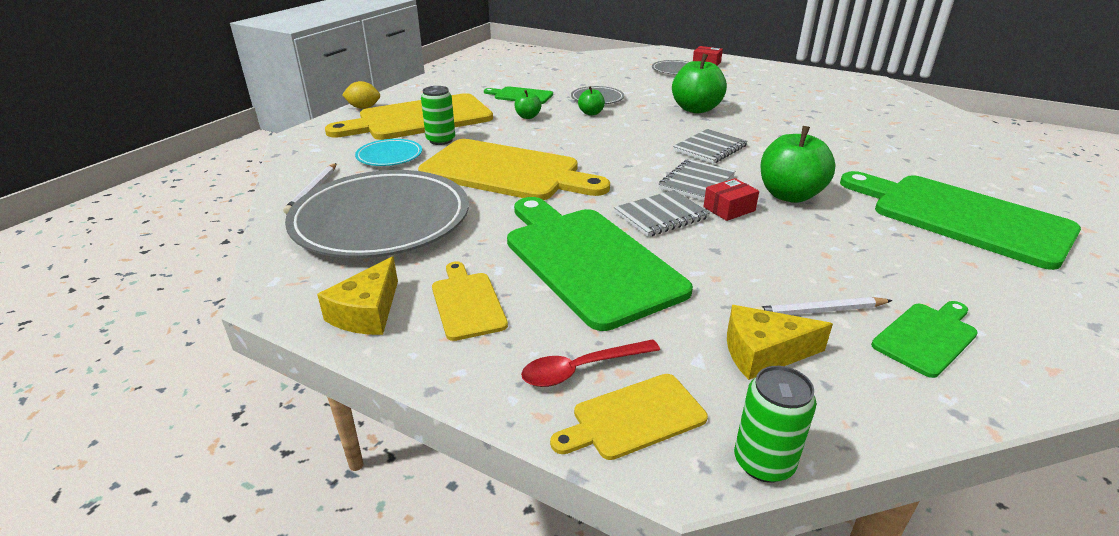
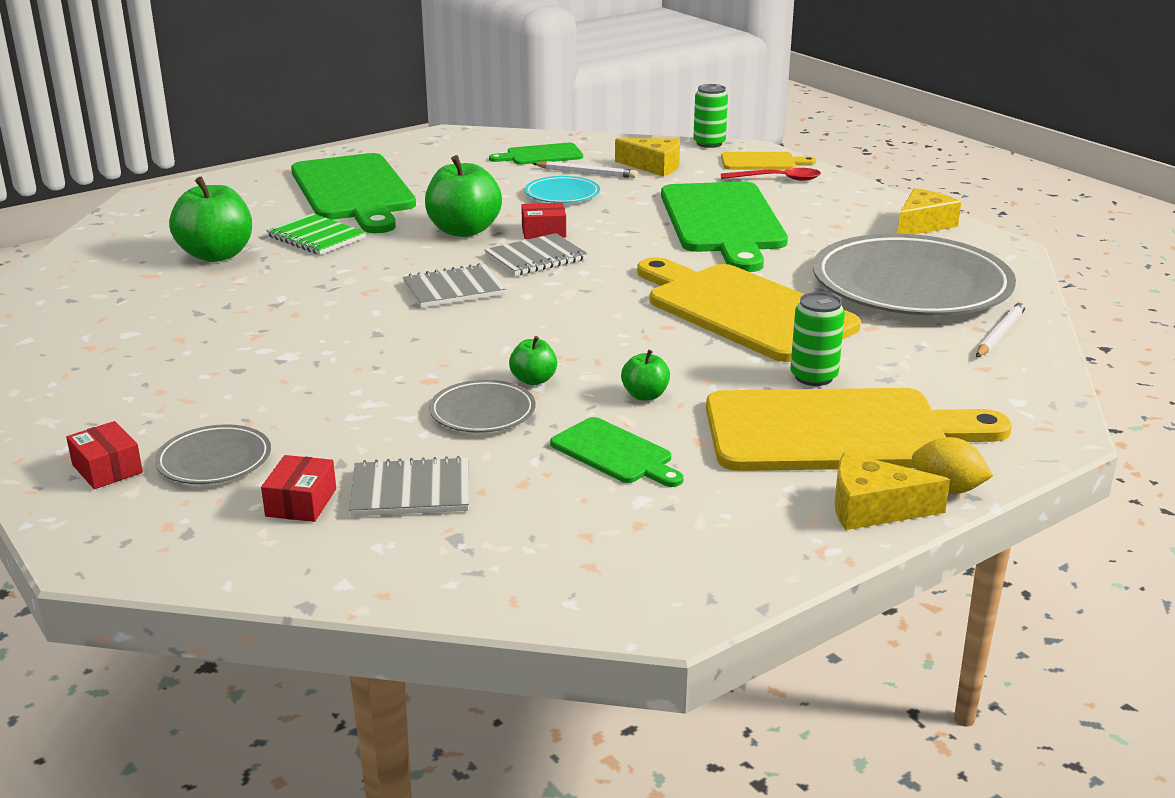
camera: 155 degrees left, 5 degrees down
turquoise plate [355,139,422,166] -> turquoise plate moved to [525,176,600,203]
yellow cutting board [432,261,508,341] -> none
grey notebook [614,190,710,237] -> grey notebook moved to [349,456,469,516]
green apple [672,54,727,113] -> green apple moved to [169,177,252,262]
none -> red box [261,455,336,522]
none -> green notebook [266,213,366,255]
none -> yellow cheese [834,452,950,530]

